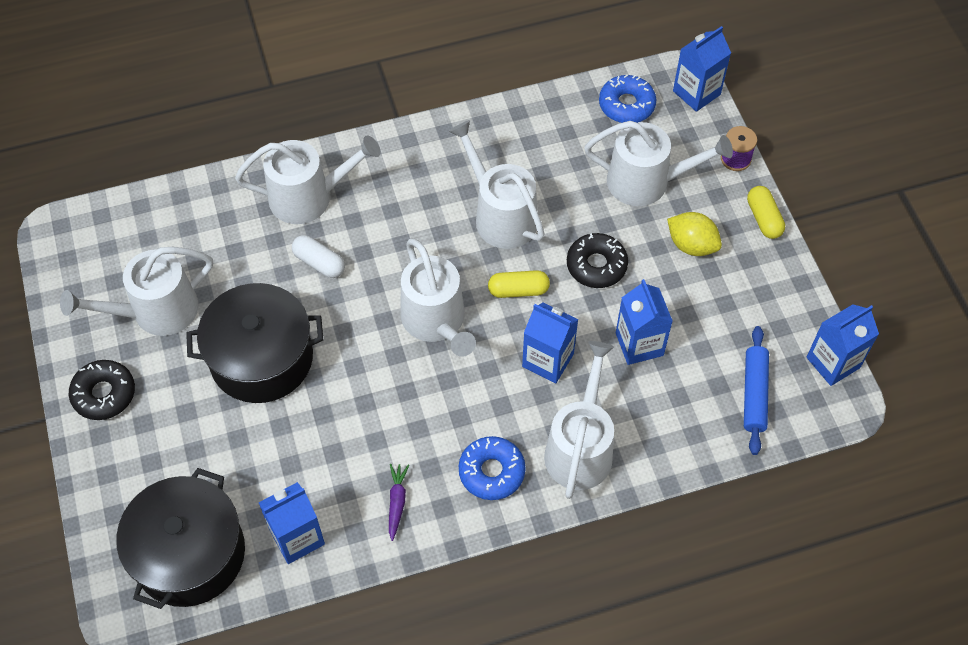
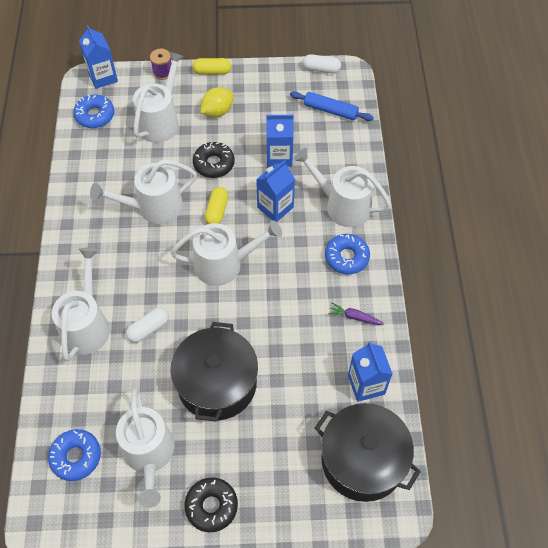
camera: 75 degrees left, 0 degrees up
blue carton [807,304,879,386] -> white capsule [303,54,341,74]
none -> blue donut [48,429,101,481]

